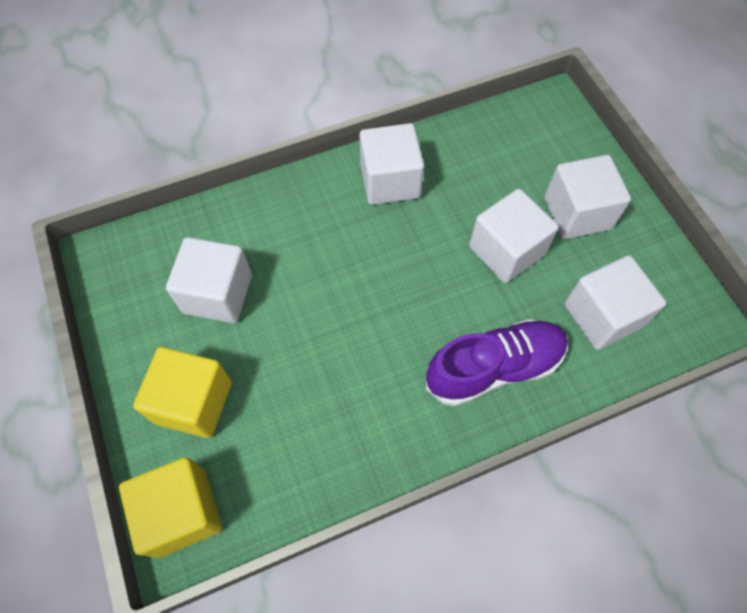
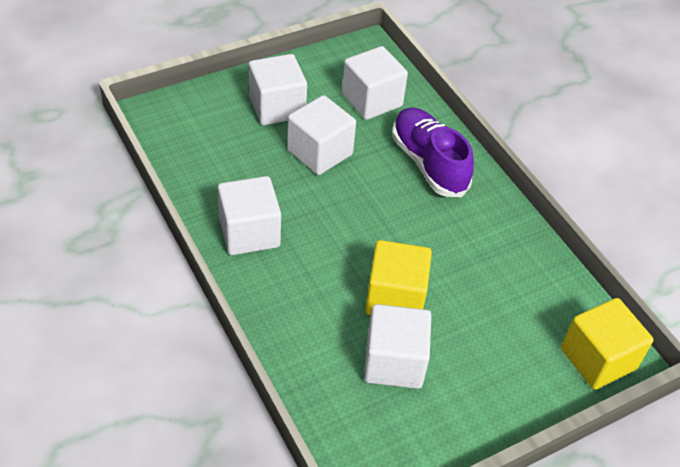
camera: 100 degrees left, 15 degrees down
yellow cube [133,347,232,438] -> yellow cube moved to [365,240,432,315]

